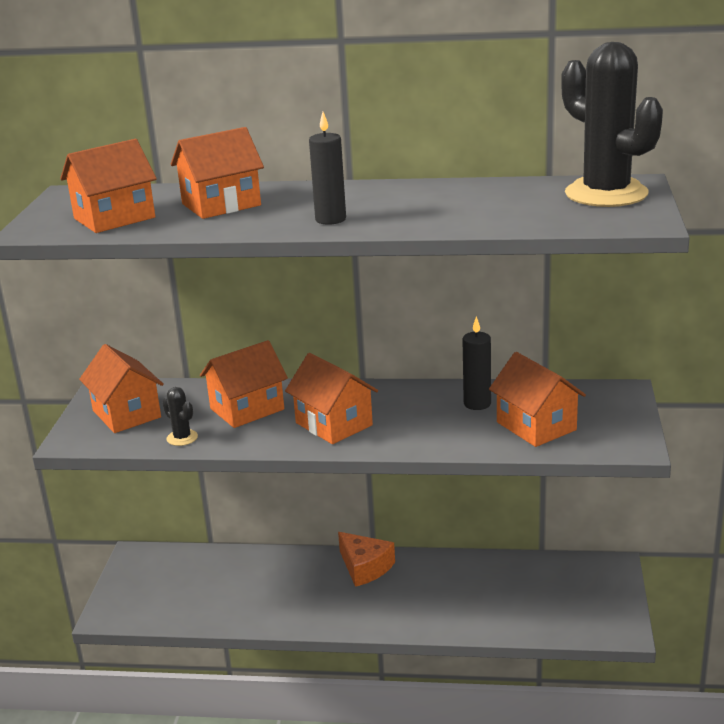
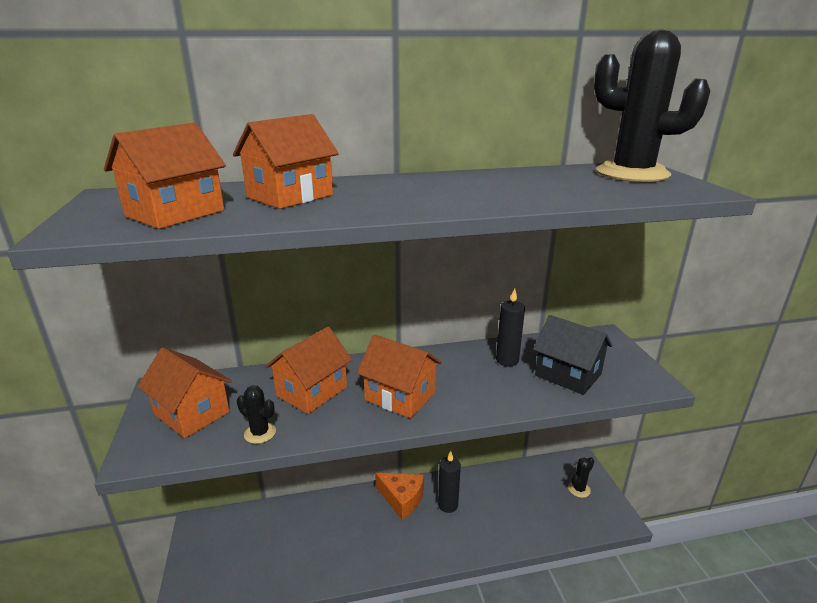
camera: 20 degrees left, 0 degrees up
black candle [309,112,346,225] -> black candle moved to [438,451,461,513]
orange house [489,352,586,447] -> black house [533,315,612,395]
none -> black cactus [568,457,594,498]

